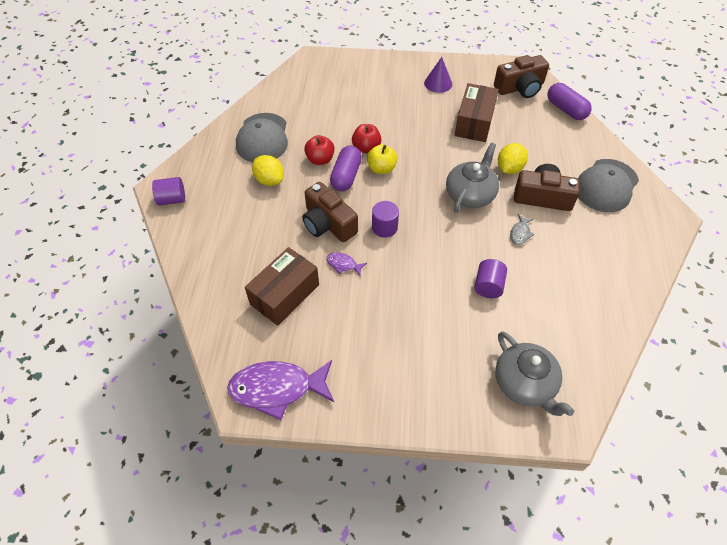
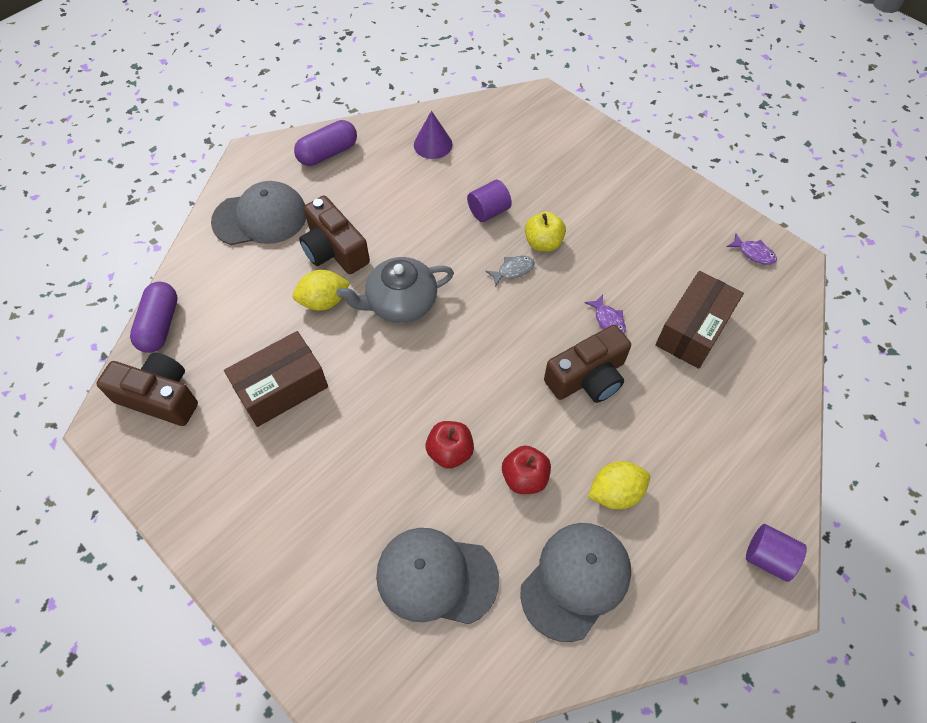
camera: 140 degrees left, 5 degrees up
purple fish [227,360,334,420] -> purple fish [727,233,777,265], size x0.44
brown box [245,247,319,326] -> brown box turned 45 degrees counterclockwise [656,271,744,369]
yellow lemon [252,155,284,186] -> yellow lemon turned 75 degrees clockwise [588,461,650,509]
brown camera [303,182,358,242] -> brown camera turned 60 degrees clockwise [544,325,631,403]
purple capsule [330,145,362,191] -> purple capsule moved to [294,120,357,166]
yellow apple [367,144,397,174] -> yellow apple moved to [525,211,566,252]
purple cylinder [372,201,399,238] -> none
purple cone [424,57,452,93] -> purple cone moved to [414,111,452,159]
grey teapot [495,331,574,416] -> none
grey fish [510,214,534,245] -> grey fish moved to [486,256,535,287]
none -> grey cap [376,528,499,624]

